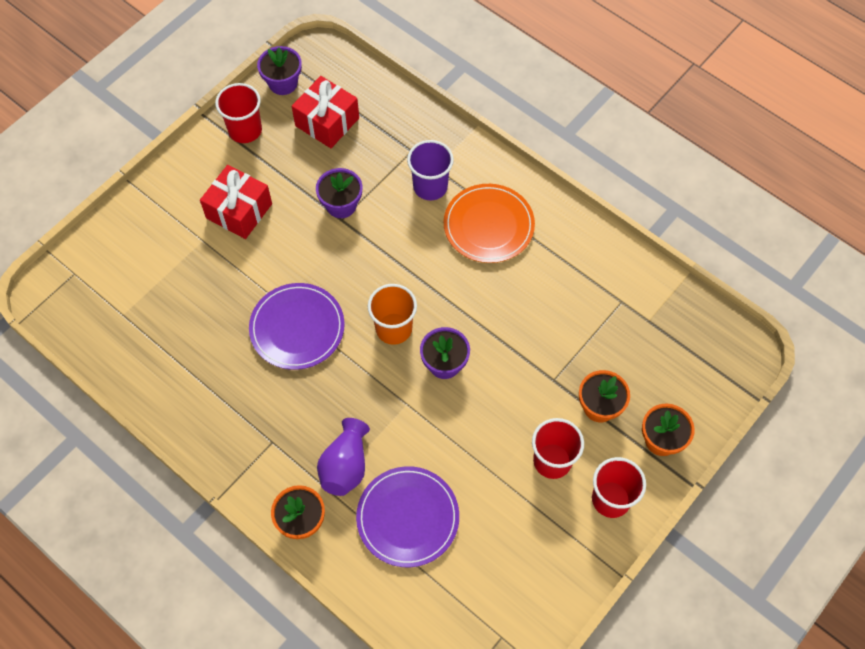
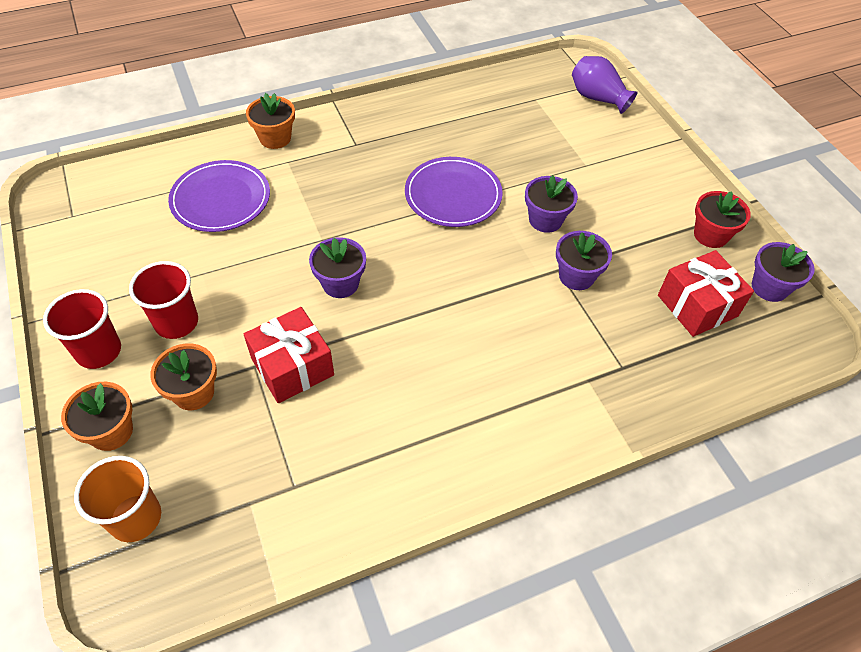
camera: 115 degrees right, 10 degrees down
red gift [200,165,272,239] -> red gift moved to [244,307,334,403]
red cup [215,83,262,143] -> red flower pot [694,191,751,248]
purple vase [317,418,370,496] -> purple vase moved to [572,56,638,114]
orange cup [368,284,417,345] -> orange cup moved to [74,456,161,542]
purple cup [407,140,454,200] -> none
orange plate [444,184,535,263] -> none
none -> purple flower pot [525,175,578,233]

